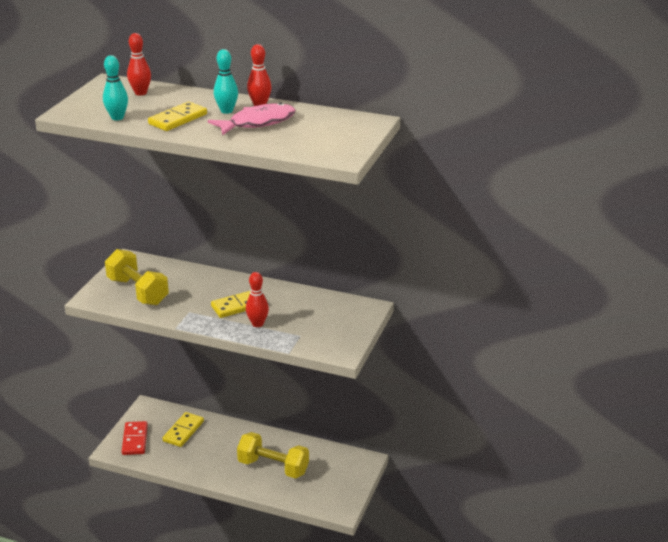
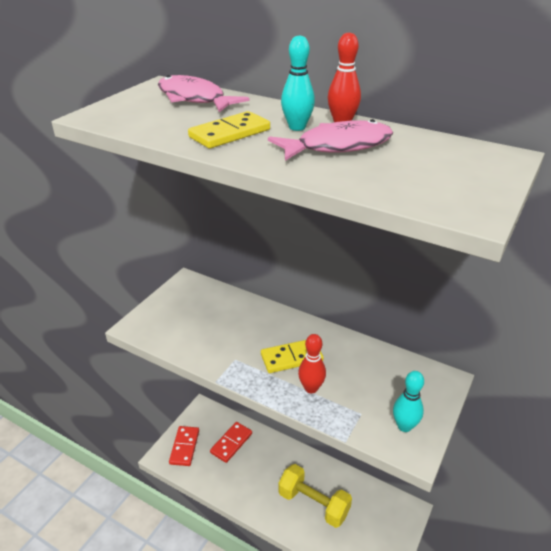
camera: 10 degrees right, 5 degrees up
turquoise bowling pin [103,55,128,120] -> turquoise bowling pin moved to [393,371,424,432]
yellow dumbbell [105,249,169,305] -> none
red bowling pin [127,33,151,96] -> pink fish [158,75,250,112]
yellow domino [162,412,204,447] -> red domino [210,422,252,463]

